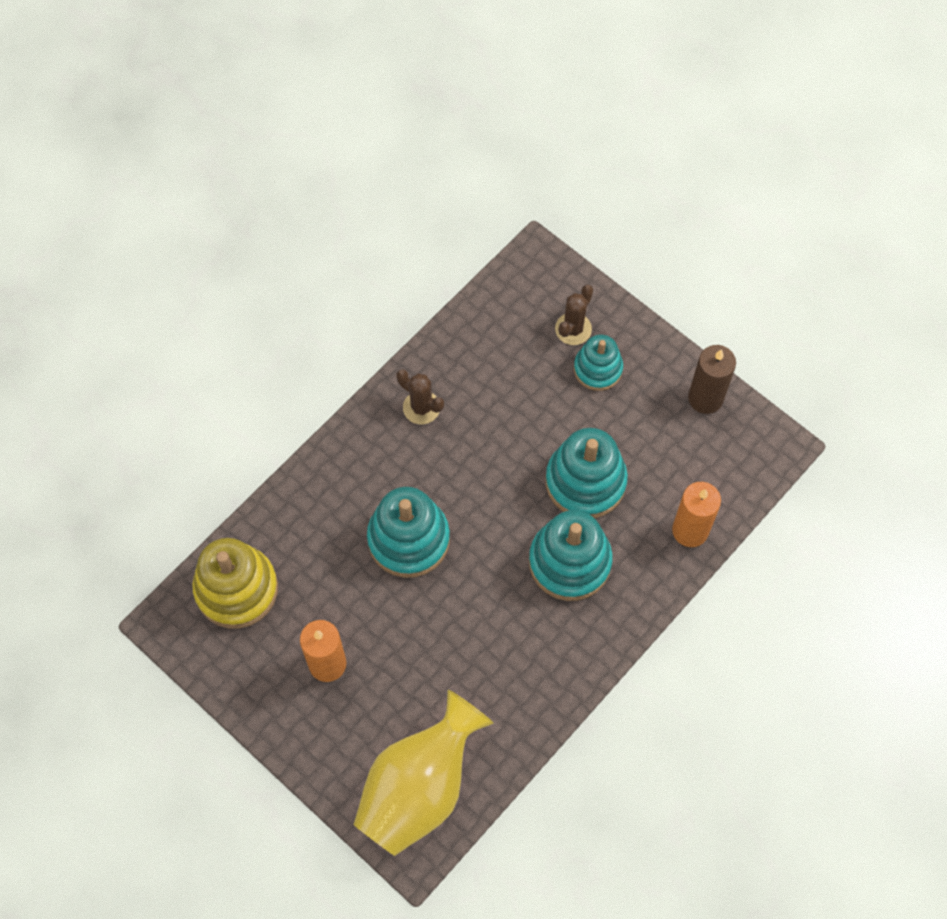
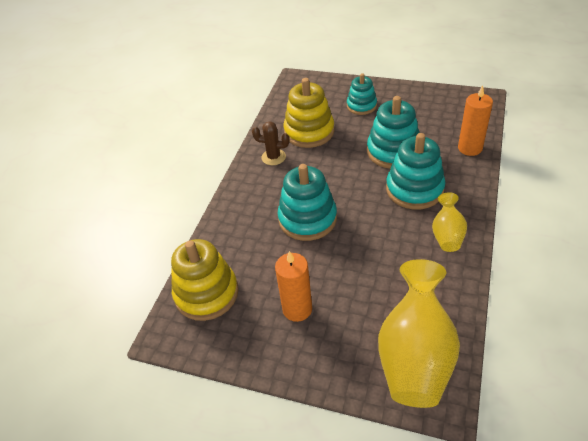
camera: 20 degrees left, 20 degrees down
brown cactus [555,285,593,345] -> none
brown candle [688,345,736,414] -> none
none -> yellow stacking toy [284,78,335,148]
none -> yellow vase [432,192,467,252]

